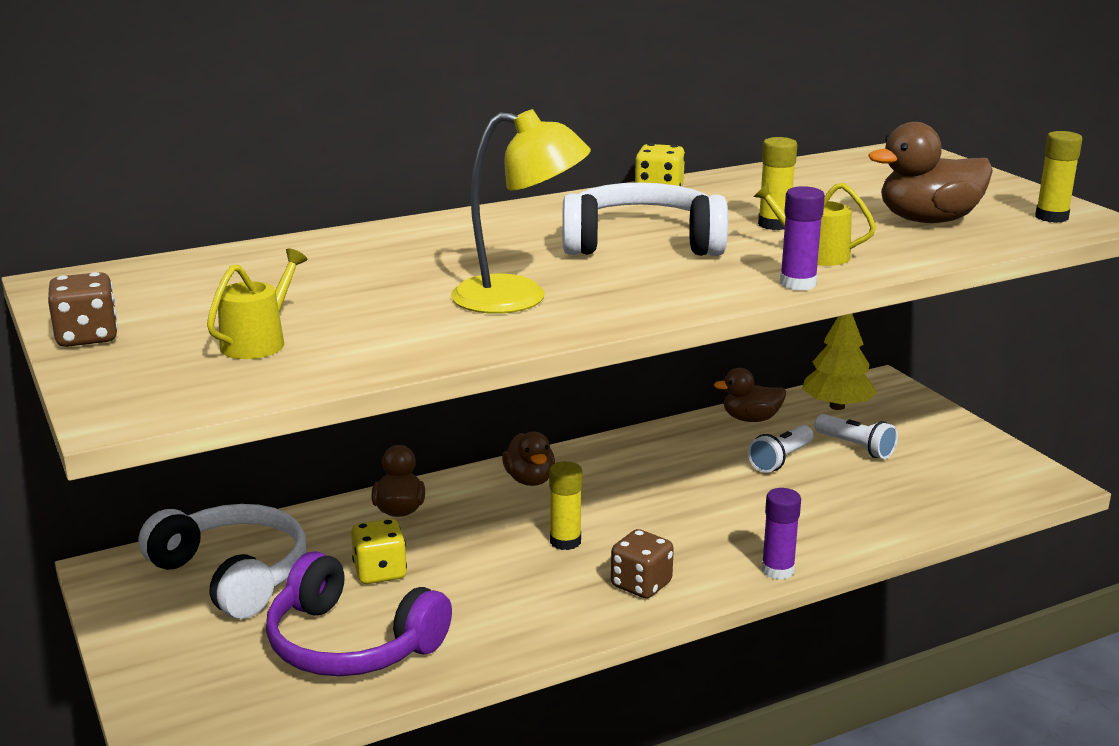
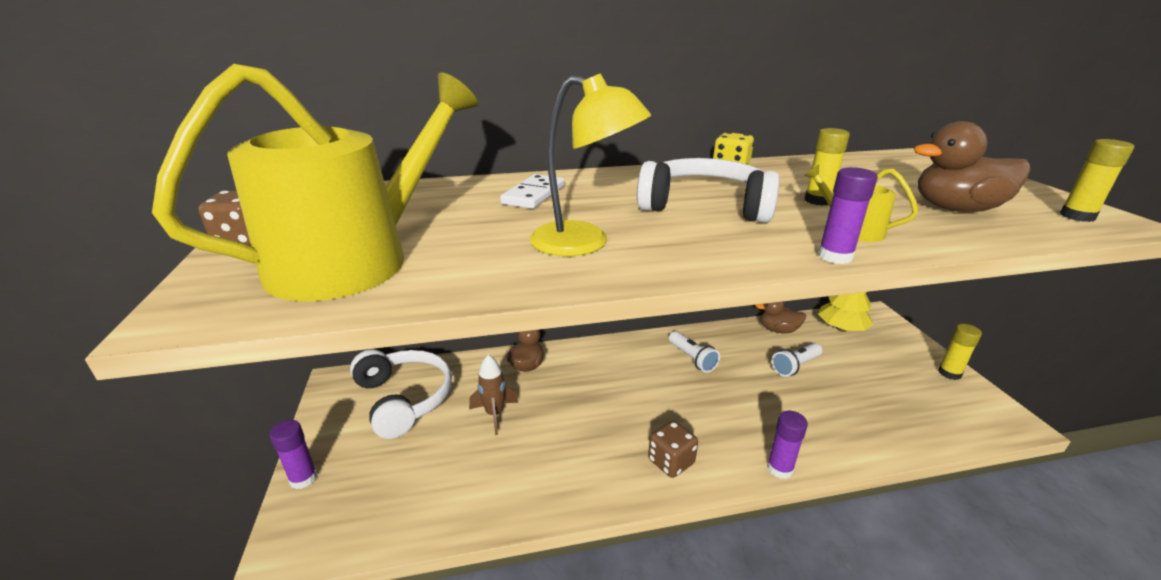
camera: 15 degrees right, 5 degrees up
yellow watering can [207,248,308,359] -> yellow watering can [152,64,478,301], size x2.49
purple headphones [266,551,452,676] -> none
yellow dice [351,519,407,584] -> brown rocket [469,354,518,435]
brown duck [502,432,555,486] -> none
yellow glue stick [549,461,582,550] -> yellow glue stick moved to [938,324,982,380]
white flashlight [814,414,898,459] -> white flashlight moved to [669,331,720,373]
none -> purple glue stick [269,420,318,489]
none -> white domino [500,174,565,209]

